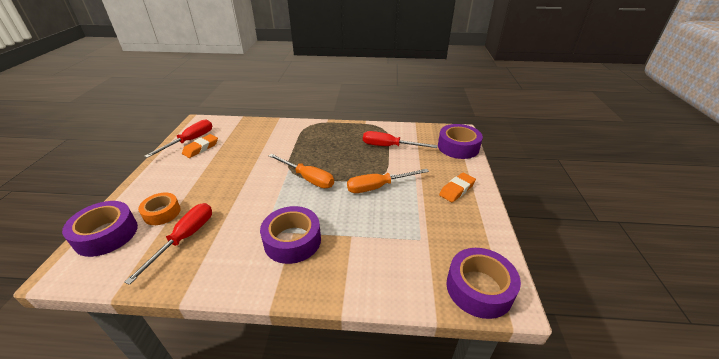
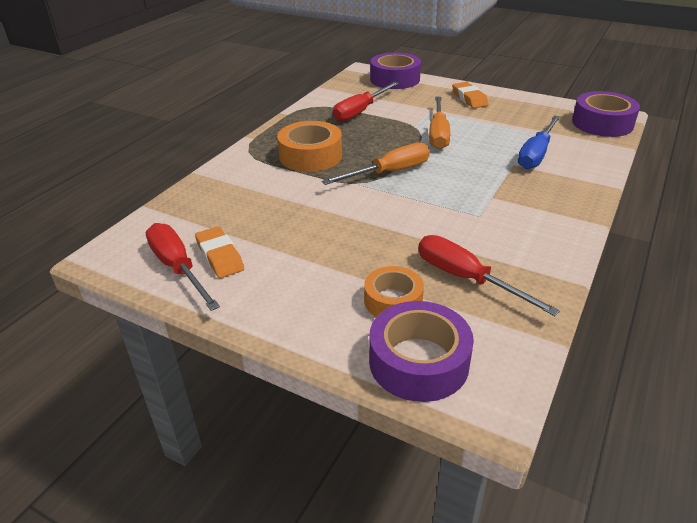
camera: 65 degrees left, 0 degrees up
purple tape [260,206,321,264] -> none
none -> orange tape [277,121,342,172]
none -> blue screwdriver [518,115,560,169]

